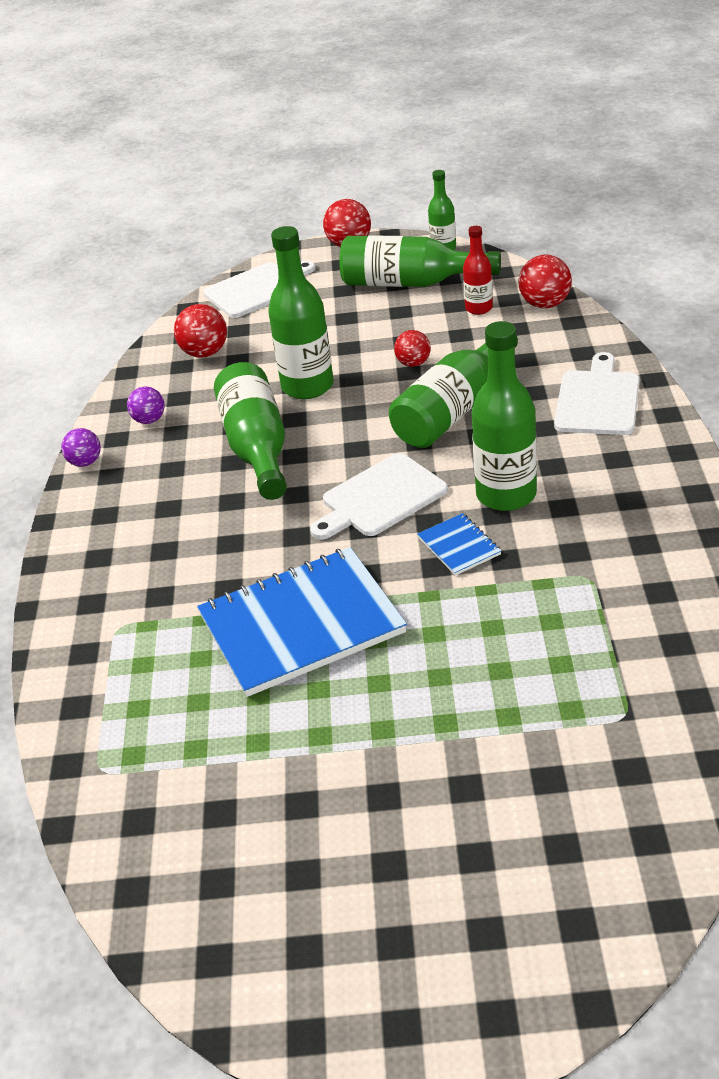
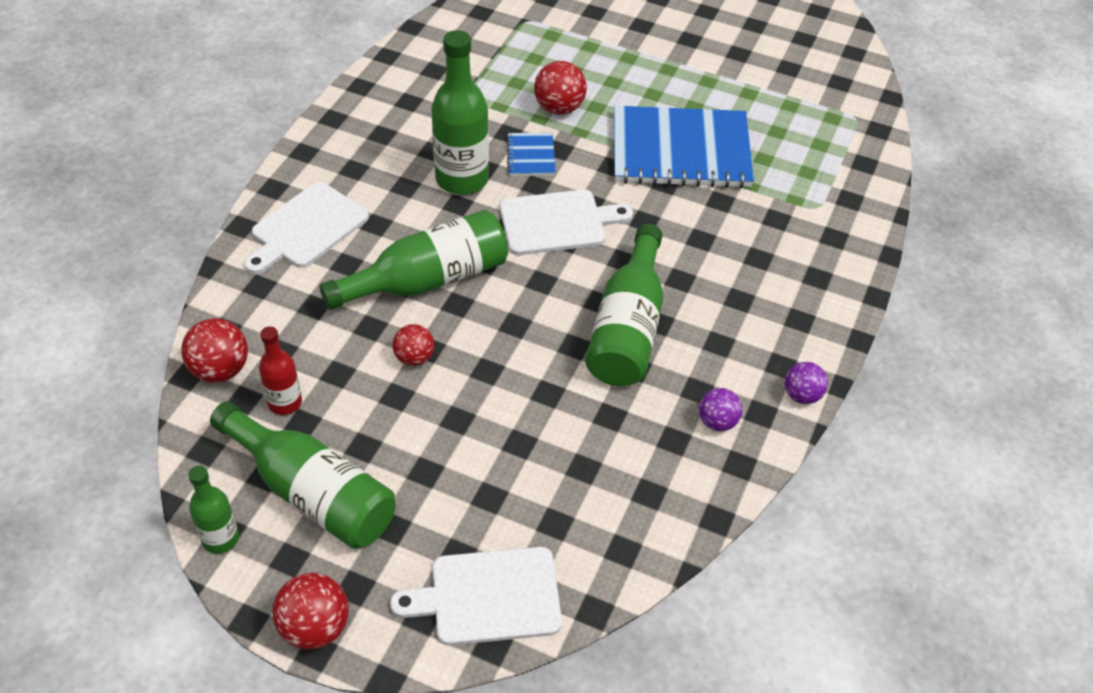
camera: 160 degrees left, 10 degrees up
red ball [174,304,227,358] -> red ball moved to [534,61,587,115]
green bottle [268,226,334,399] -> none

